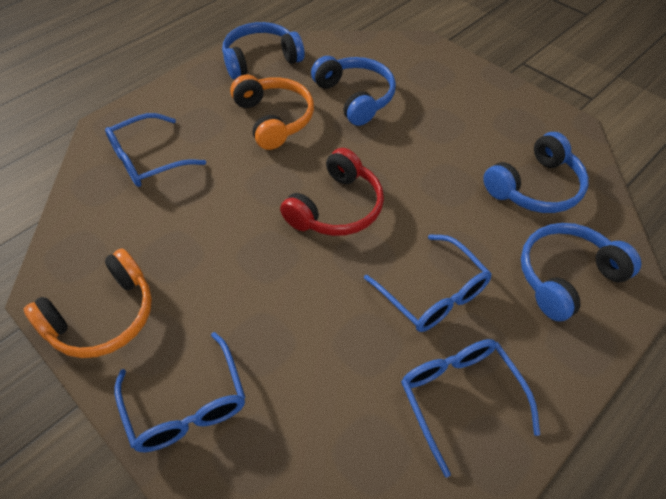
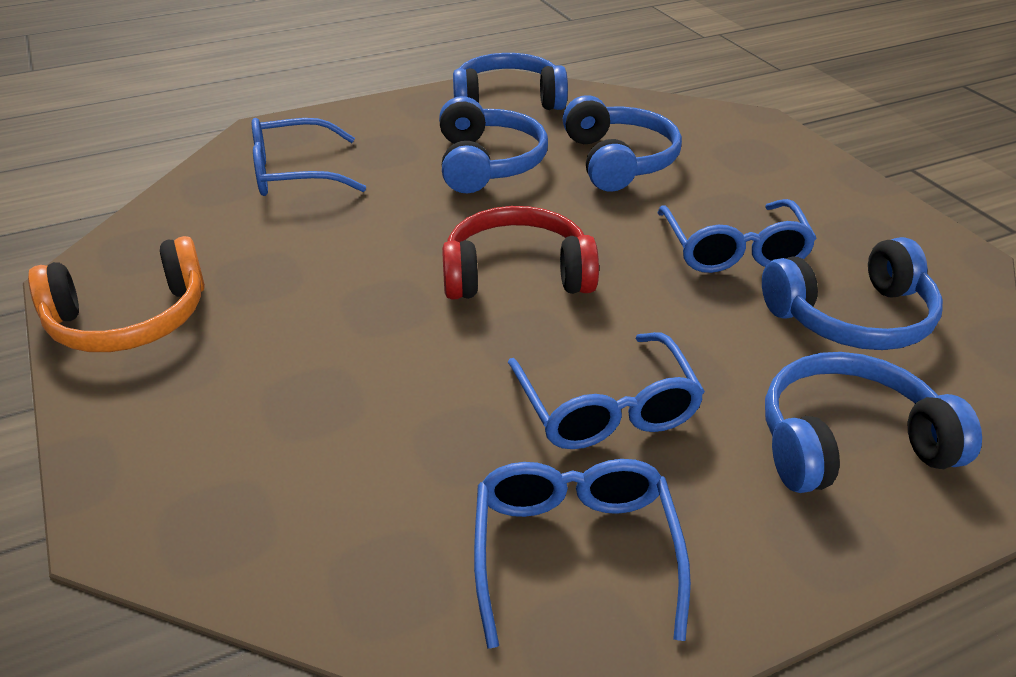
camera: 20 degrees right, 15 degrees down
blue glasses [115,332,245,452] -> blue glasses moved to [657,199,817,273]
orange headphones [230,74,314,150] -> blue headphones [439,96,548,193]
red headphones [280,148,384,236] -> red headphones turned 150 degrees counterclockwise [442,206,599,299]

